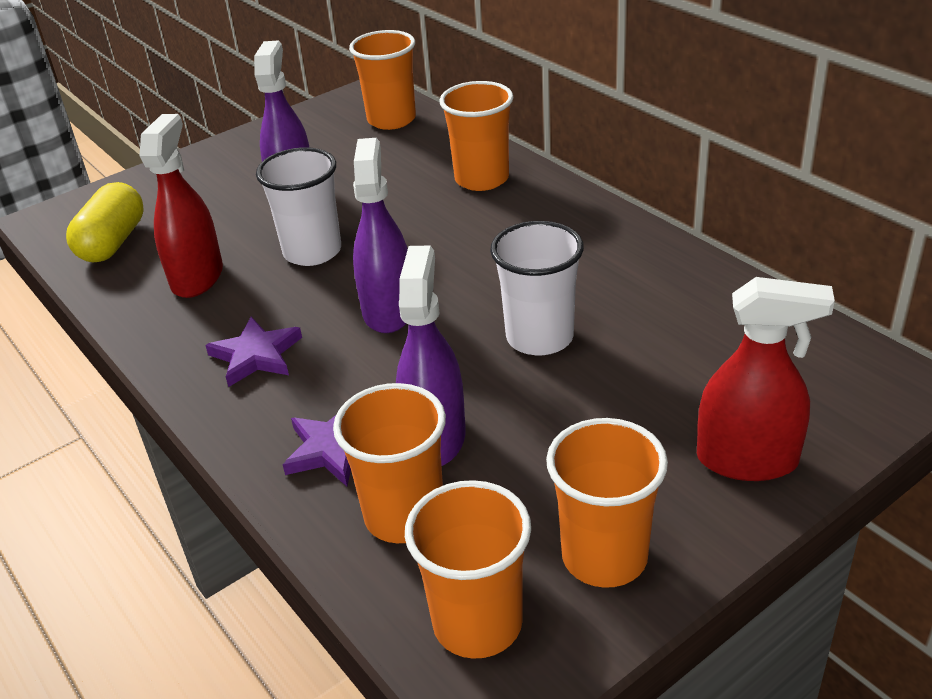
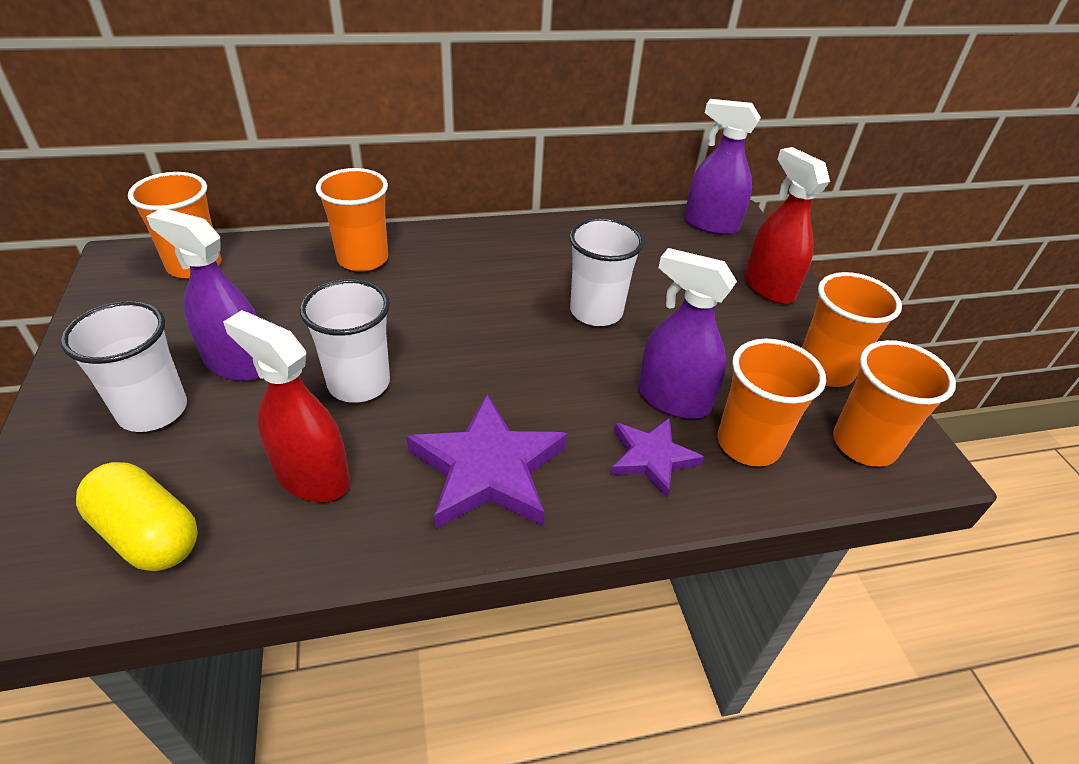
camera: 70 degrees left, 5 degrees up
purple star [205,317,302,387] -> purple star [407,394,568,529], size x1.67
purple spray bottle [353,138,408,333] -> purple spray bottle moved to [684,99,761,235]
red spray bottle [697,277,835,481] -> red spray bottle turned 60 degrees counterclockwise [745,147,830,304]
none -> white cup [61,301,187,432]

